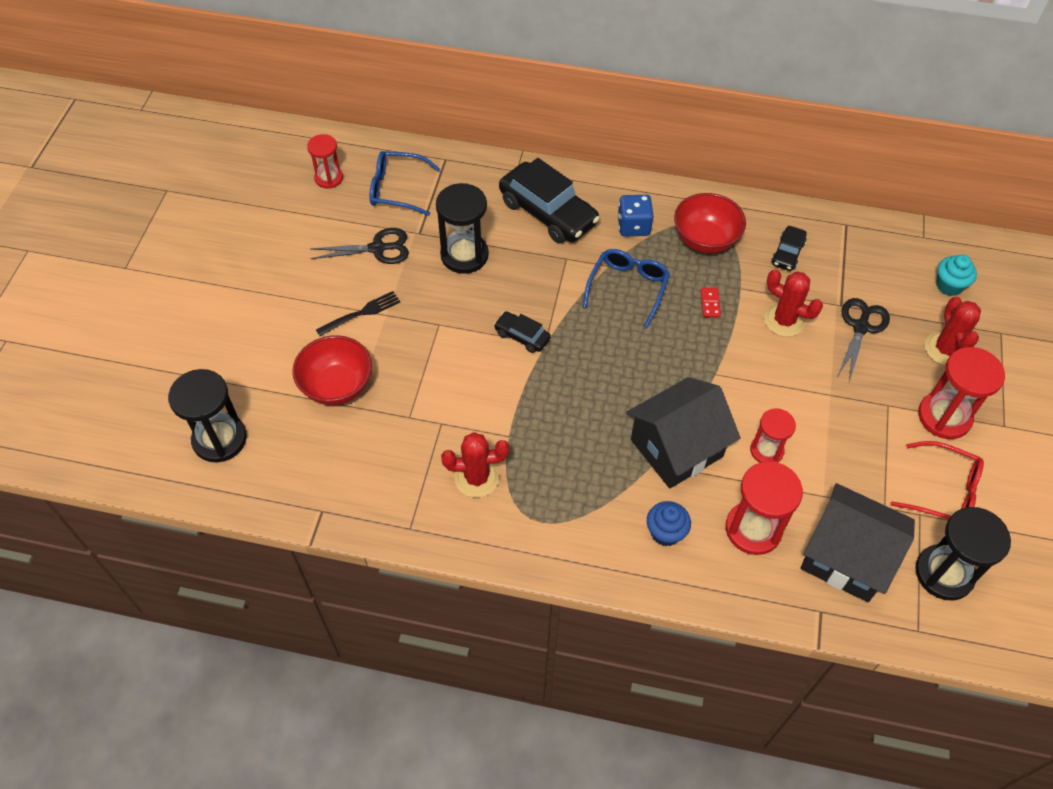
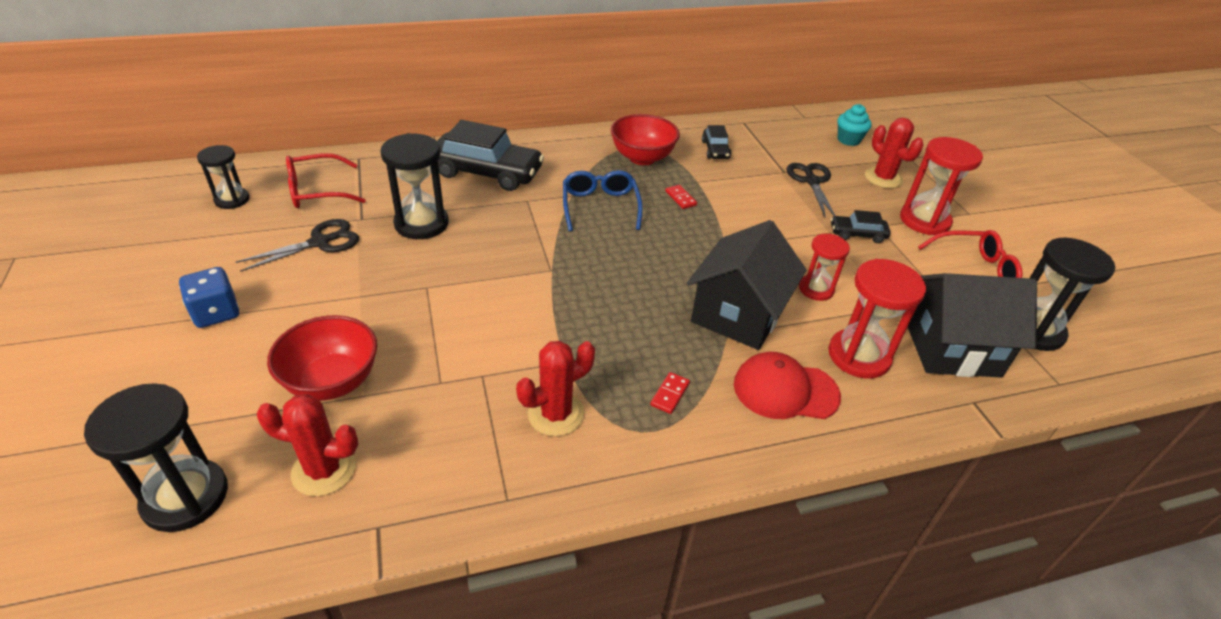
camera: 30 degrees left, 15 degrees down
red hourglass [307,134,343,189] -> black hourglass [197,145,249,209]
black fork [316,291,400,336] -> none
blue glasses [370,151,440,216] -> red glasses [286,153,366,208]
black car [494,311,551,353] -> black car moved to [831,210,891,243]
blue dice [618,195,654,237] -> blue dice moved to [179,267,239,328]
blue cupcake [647,501,691,547] -> red cap [734,352,841,419]
red cactus [764,269,823,337] -> red cactus moved to [256,394,358,496]
none -> red domino [650,372,690,414]

